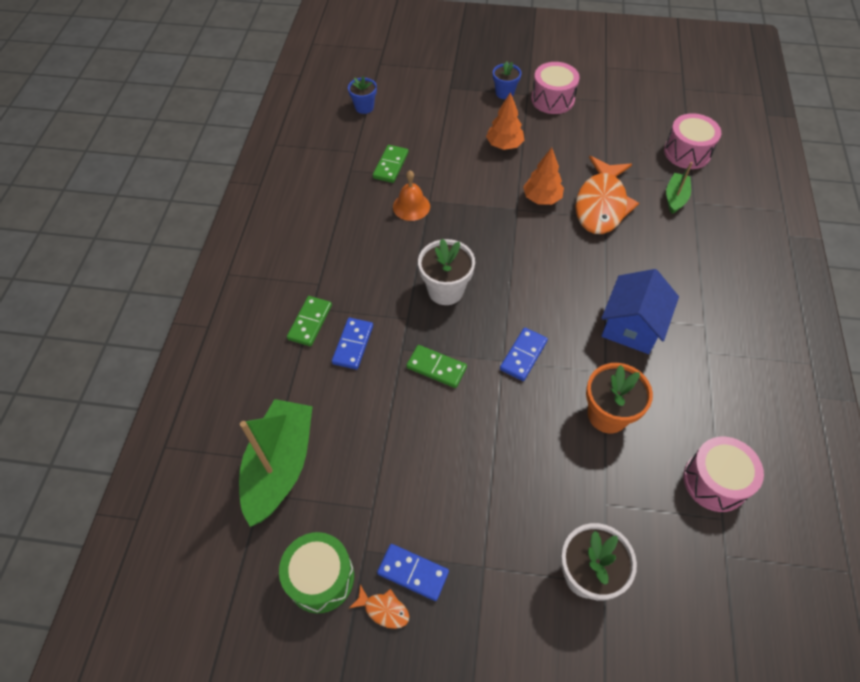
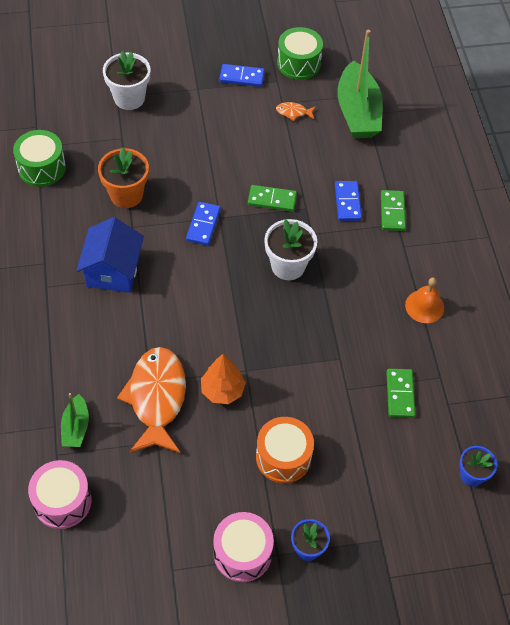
camera: 160 degrees right, 0 degrees up
orange fish [349,584,410,629] -> orange fish moved to [276,102,316,121]
orange bell [393,170,430,221] -> orange bell moved to [405,277,444,323]
orange tree [486,92,524,150] -> orange drum [256,417,314,483]
pink drum [683,437,764,512] -> green drum [13,130,66,187]

